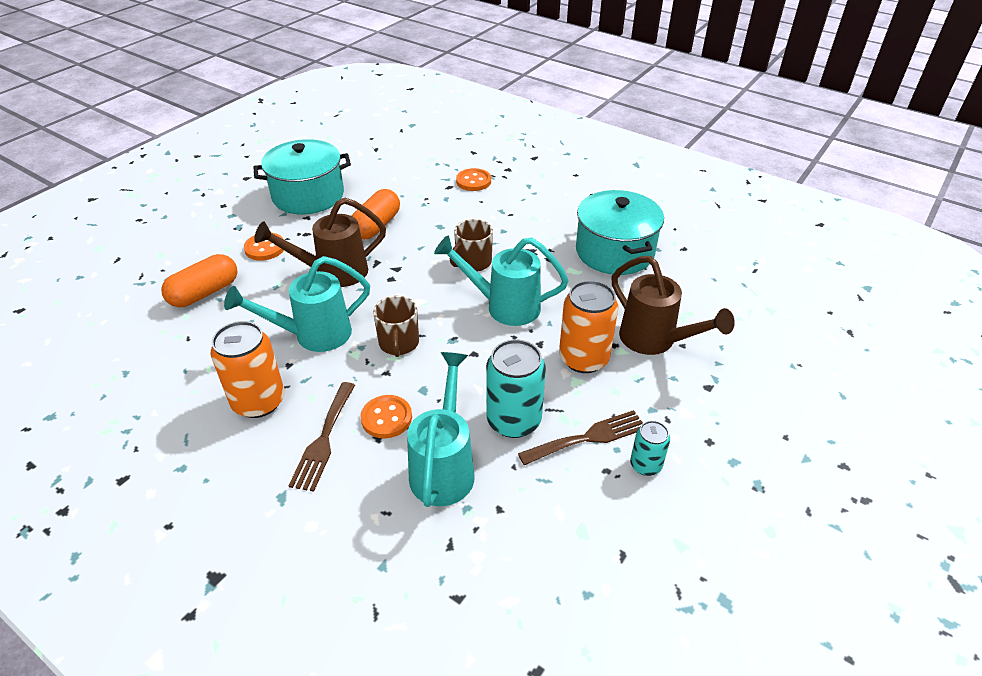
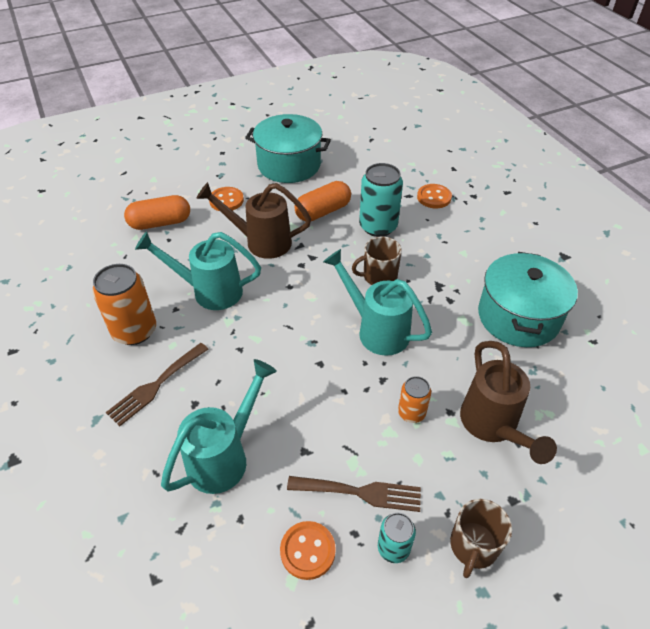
camera: 30 degrees right, 5 degrees up
orange button [361,395,412,438] -> orange button moved to [280,521,336,580]
brown mug [373,296,419,357] -> brown mug moved to [450,499,512,578]
turquoise can [486,339,546,438] -> turquoise can moved to [359,163,403,237]
orange can [559,280,618,373] -> orange can [398,376,431,423], size x0.56

